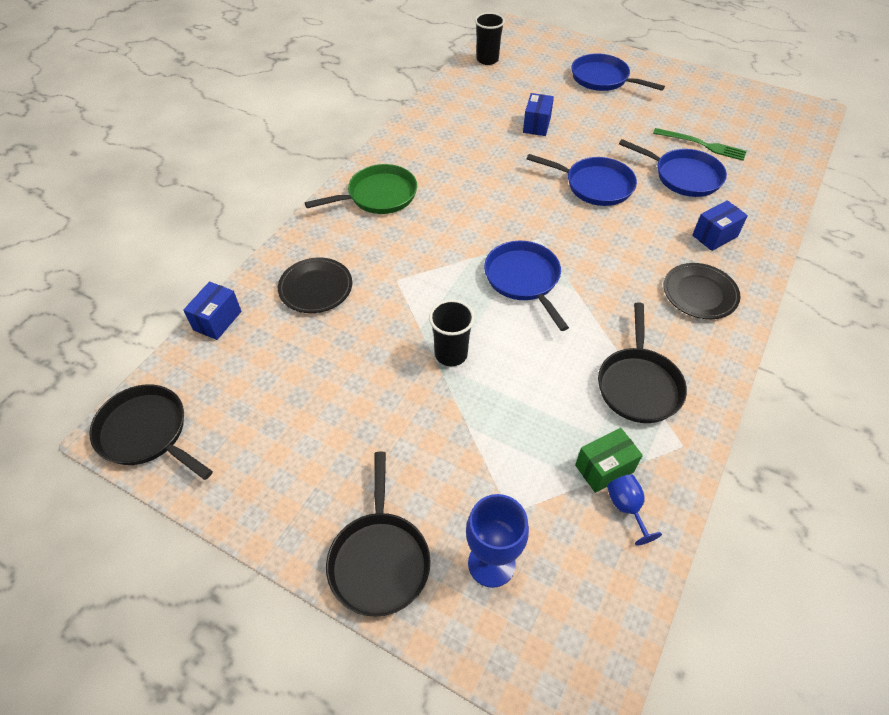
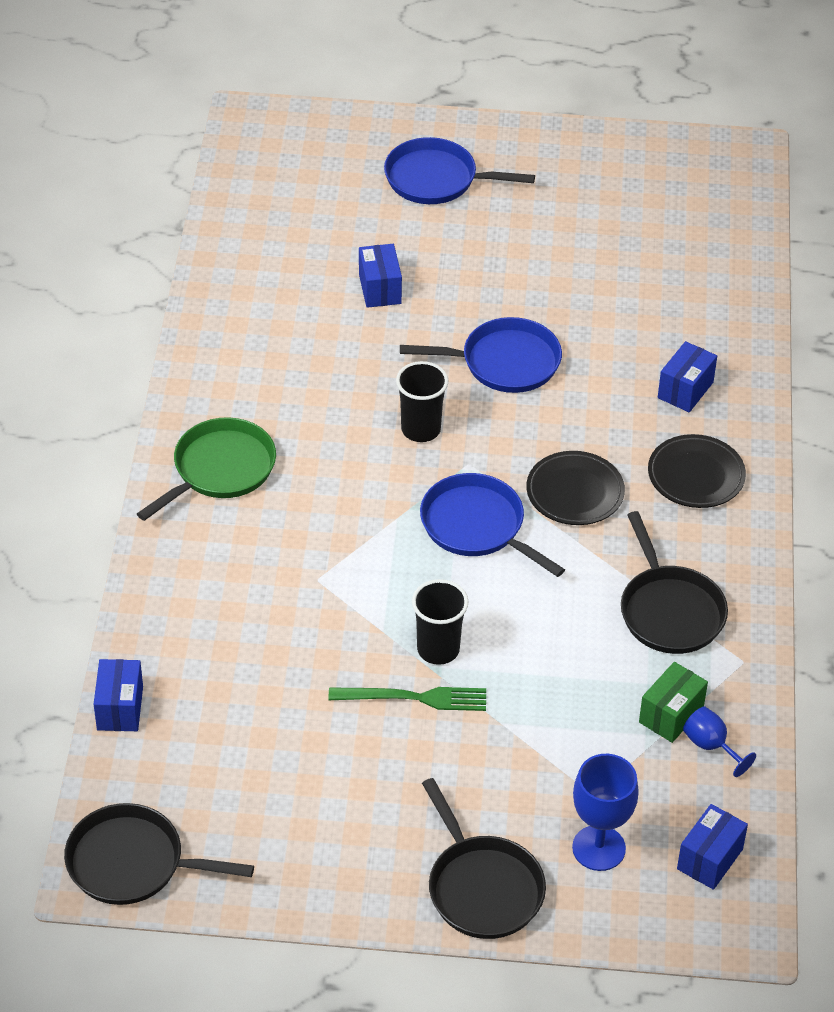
camera: 25 degrees left, 5 degrees down
black plate [278,258,352,313] -> black plate moved to [526,451,625,525]
black cup [475,12,505,65] -> black cup moved to [396,361,449,442]
blue pan [619,139,727,197] -> none
green fork [653,128,747,161] -> green fork moved to [328,687,486,711]
none -> blue box [677,804,748,890]

